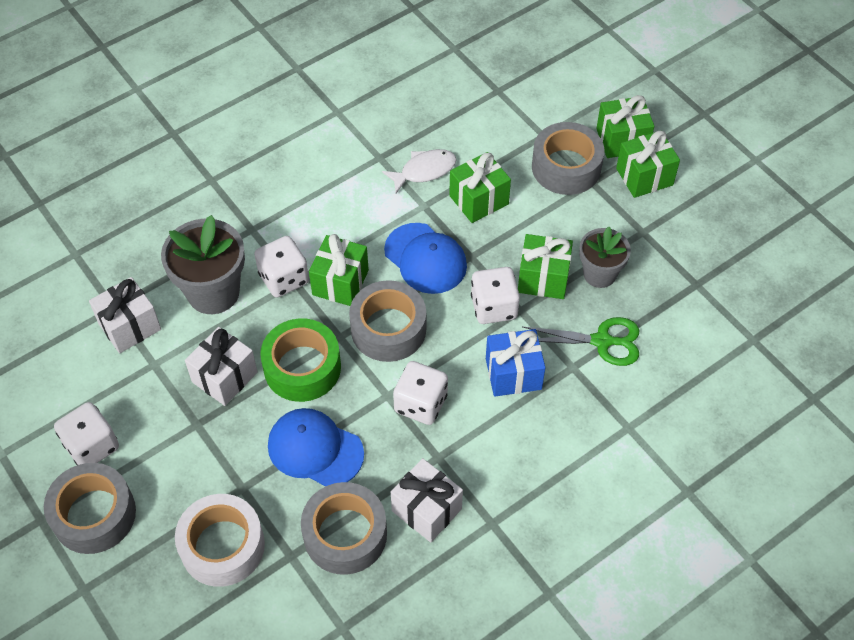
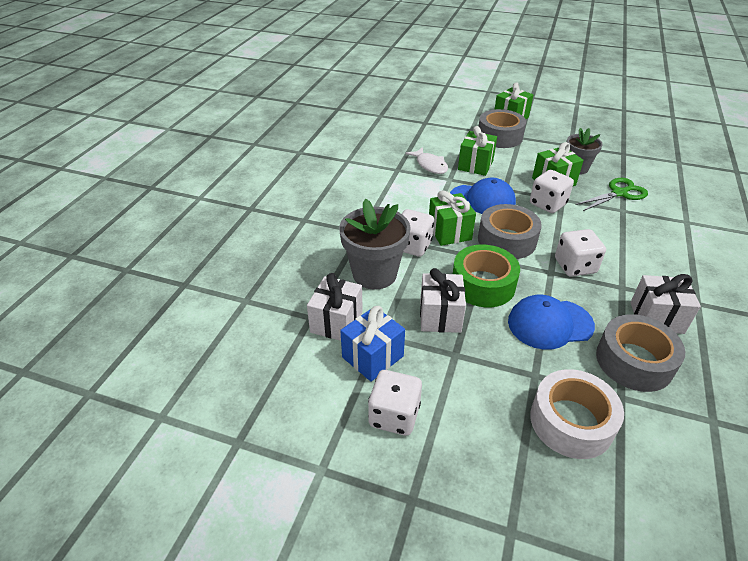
camera: 35 degrees left, 15 degrees down
grey tape [44,463,136,554] -> none
white fish [382,149,457,193] -> white fish turned 120 degrees clockwise [405,147,448,174]
blue gift [486,329,546,397] -> blue gift moved to [340,306,405,382]
green gift [616,131,680,198] -> none

